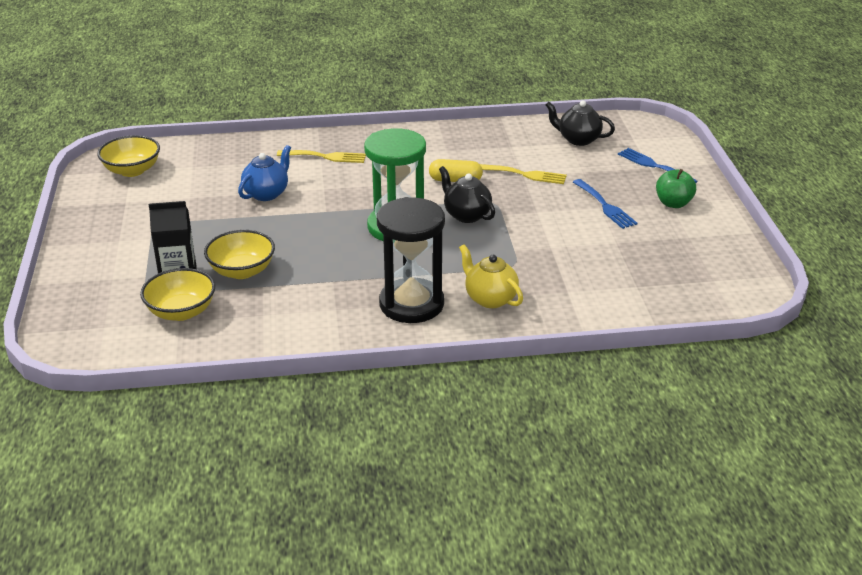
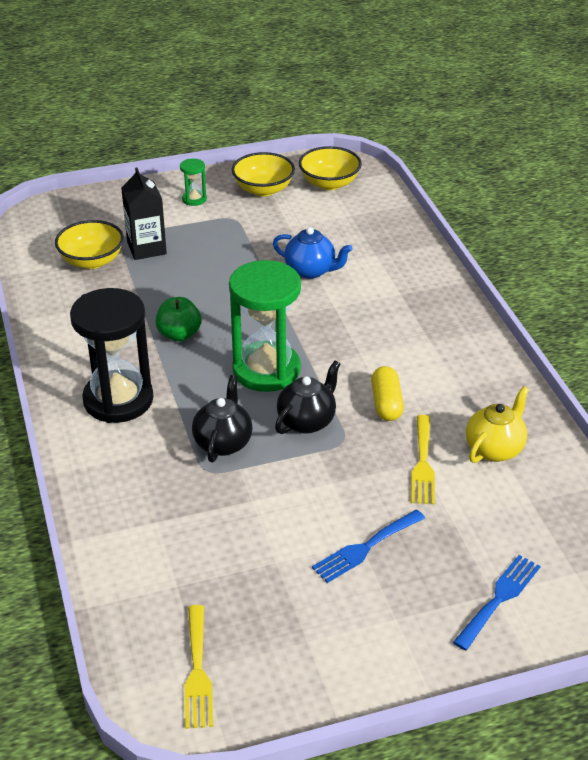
camera: 80 degrees right, 5 degrees up
yellow bowl [204,230,275,279] -> yellow bowl moved to [232,152,295,196]
yellow fork [277,150,366,163] -> yellow fork moved to [184,605,213,729]
yellow teapot [459,244,523,308] -> yellow teapot moved to [466,386,529,463]
black teapot [545,100,615,146] -> black teapot moved to [192,375,253,462]
green apple [656,169,696,208] -> green apple moved to [155,297,201,341]
none -> green hourglass [180,158,207,206]

